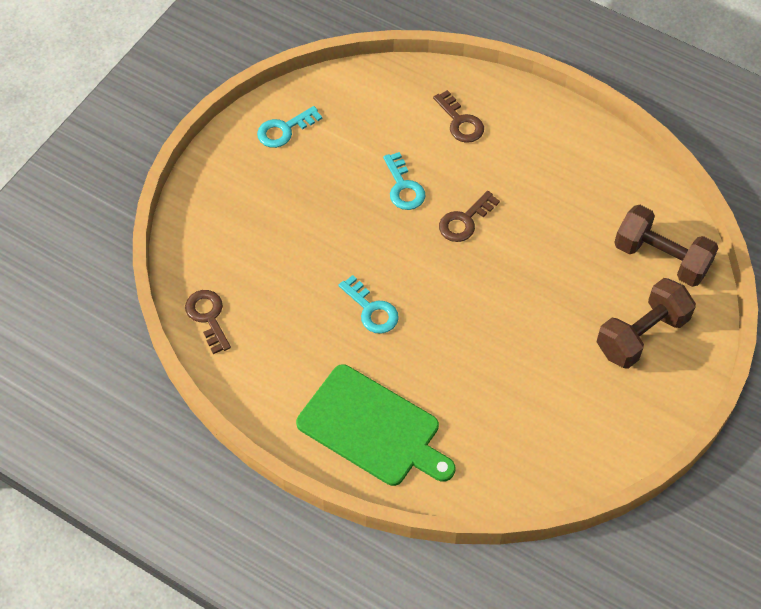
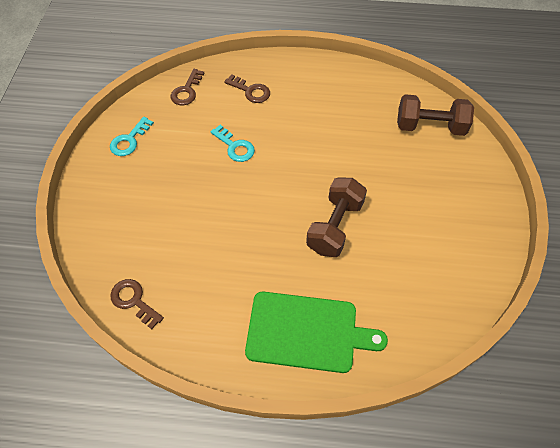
camera: 25 degrees left, 0 degrees up
turquoise key [339,275,399,334] -> none
brown key [439,191,500,242] -> brown key moved to [171,69,204,106]
brown dumbbell [597,278,696,369] -> brown dumbbell moved to [306,178,367,257]

